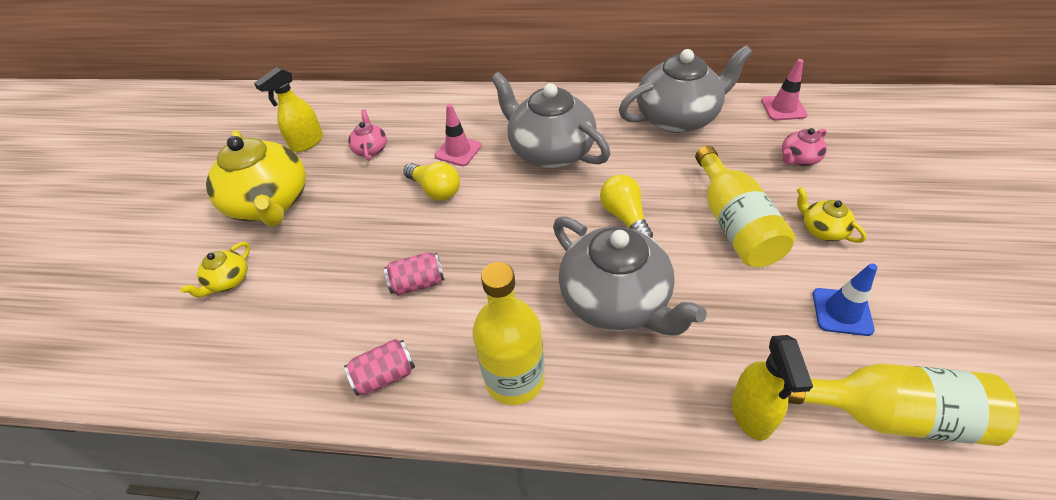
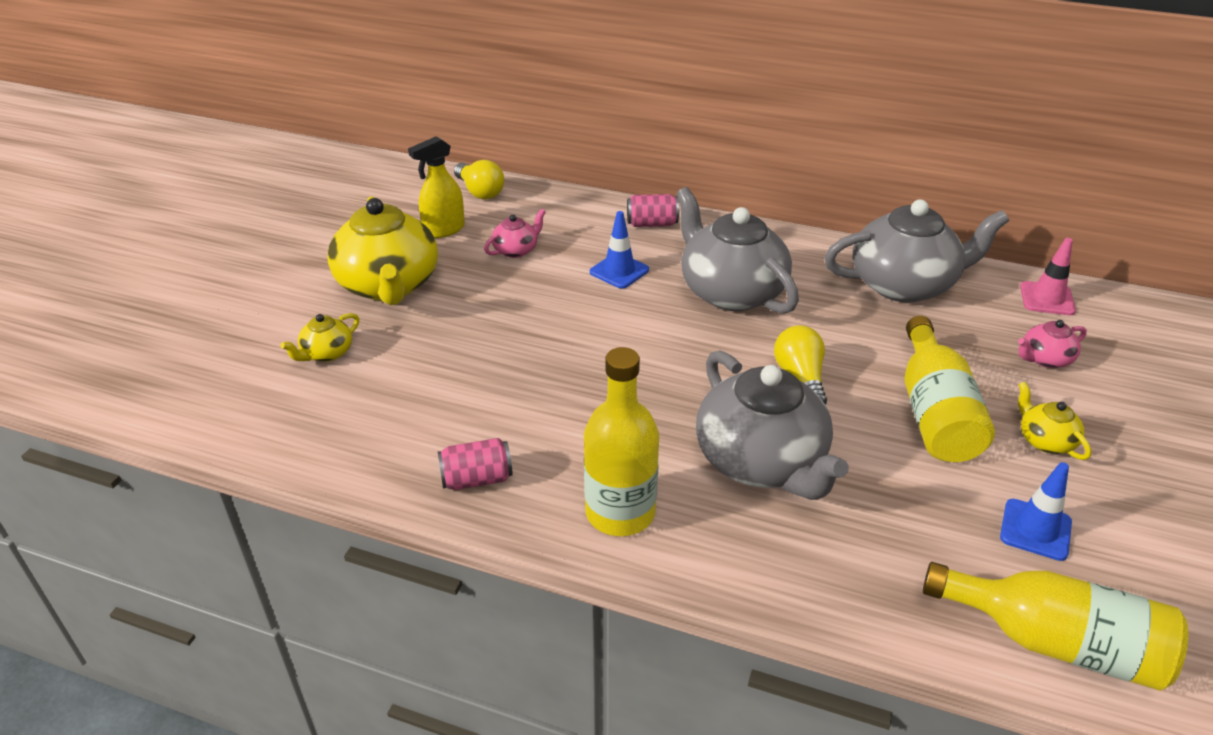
camera: 10 degrees right, 10 degrees down
pink teapot [348,110,387,161] -> pink teapot turned 45 degrees clockwise [484,209,546,258]
pink can [384,252,444,296] -> pink can moved to [627,194,679,227]
yellow light bulb [403,162,460,201] -> yellow light bulb moved to [454,160,504,200]
pink traffic cone [435,104,482,166] -> blue traffic cone [590,211,649,289]
yellow spray bottle [731,335,813,441] -> none

